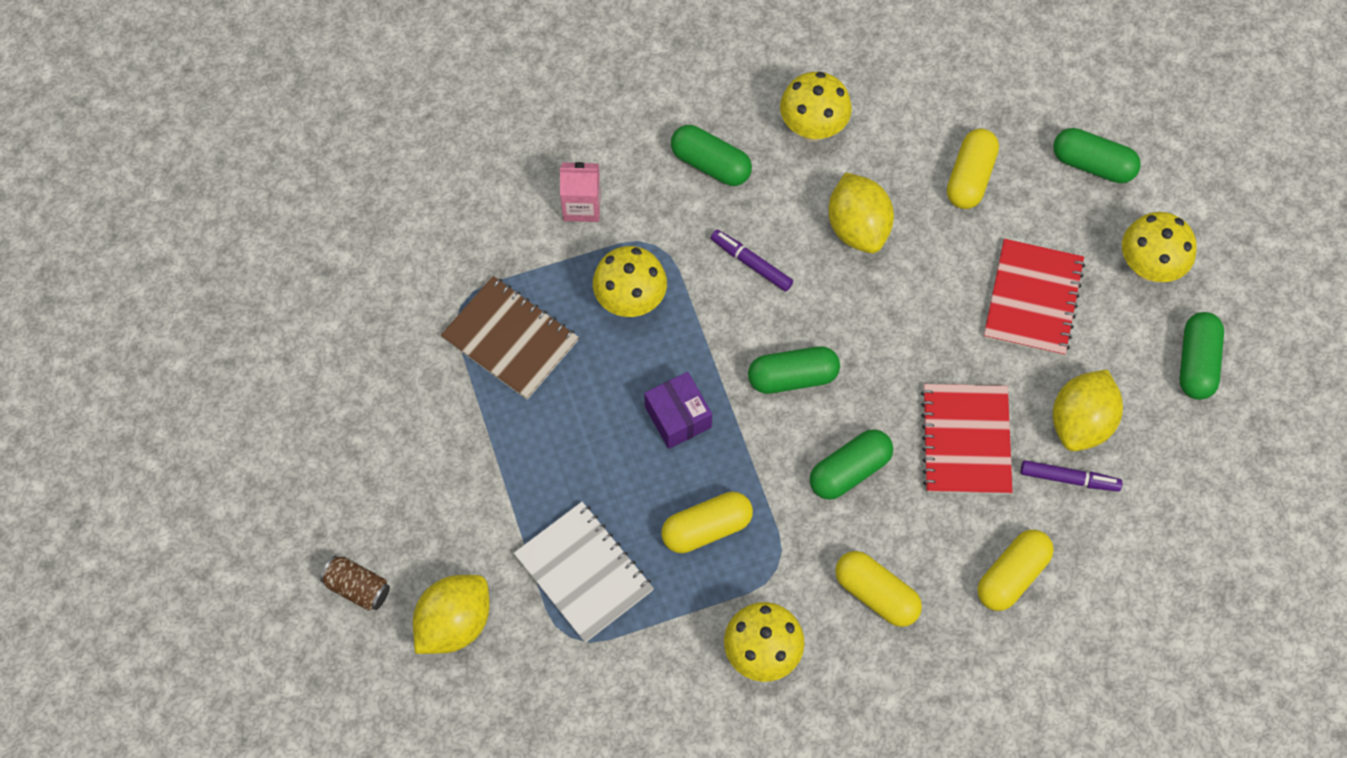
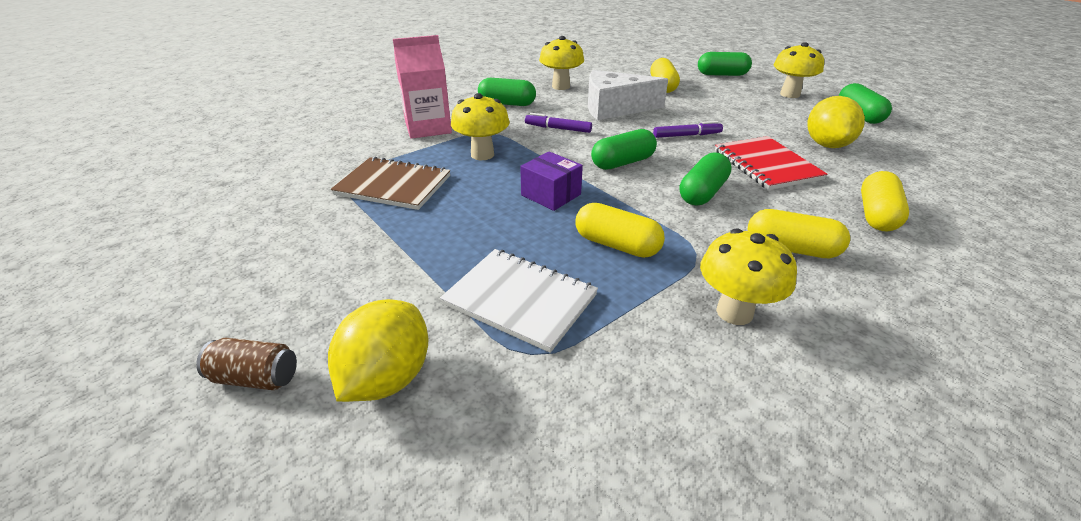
camera: 20 degrees left, 30 degrees down
pink carton [560,162,601,222] -> pink carton [393,35,452,139], size x1.56
yellow capsule [661,492,753,553] -> yellow capsule turned 75 degrees clockwise [575,203,665,258]
yellow lemon [828,172,894,253] -> white cheese [588,70,668,120]
red notebook [984,239,1085,356] -> none
purple marker [1021,460,1122,492] -> purple marker moved to [653,121,723,138]

